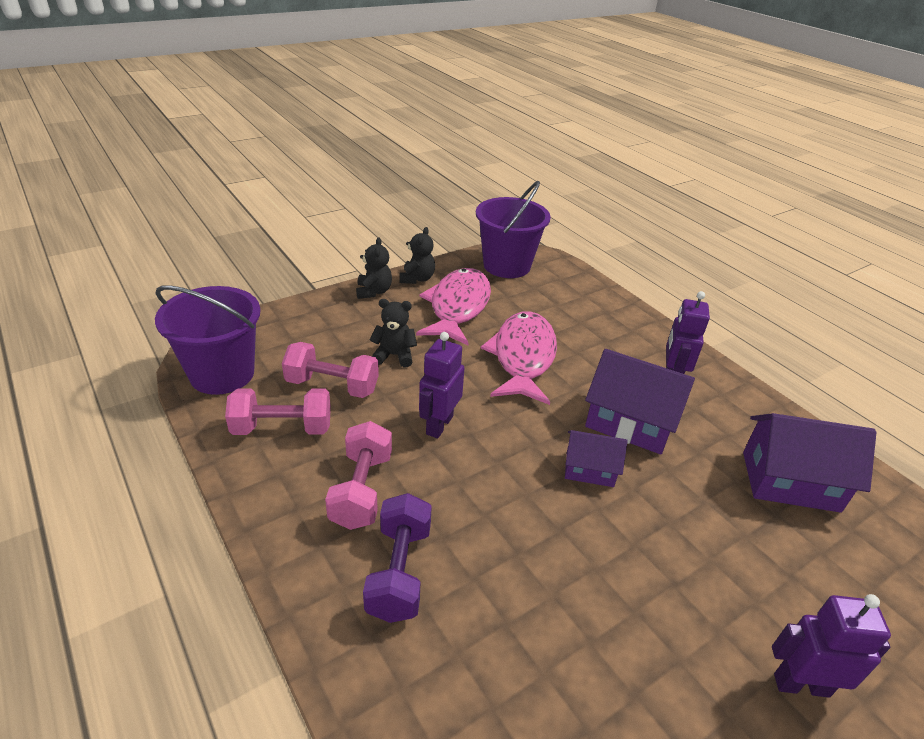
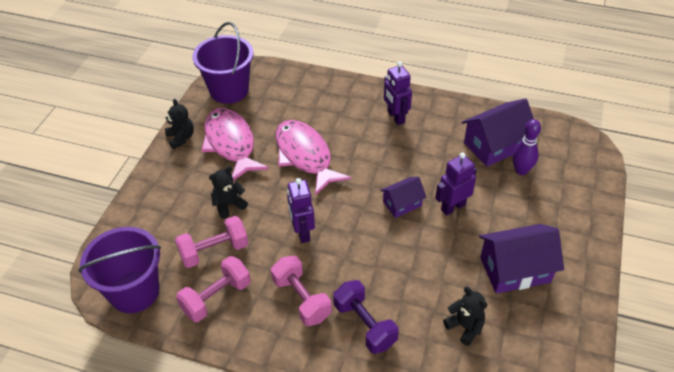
camera: 35 degrees left, 10 degrees up
black teddy bear [356,238,392,299] -> black teddy bear moved to [443,287,487,346]
purple house [585,349,695,454] -> purple house moved to [479,224,564,294]
purple robot [772,594,891,698] -> purple robot moved to [435,152,477,216]
none -> purple bowling pin [512,119,541,175]

